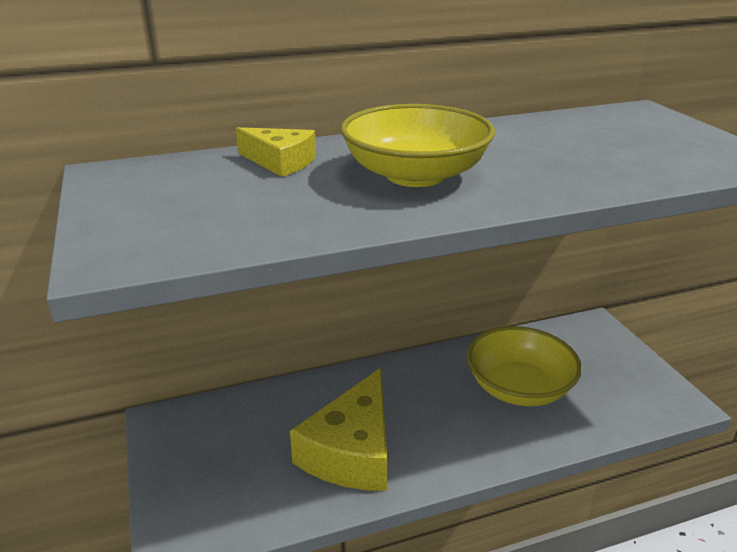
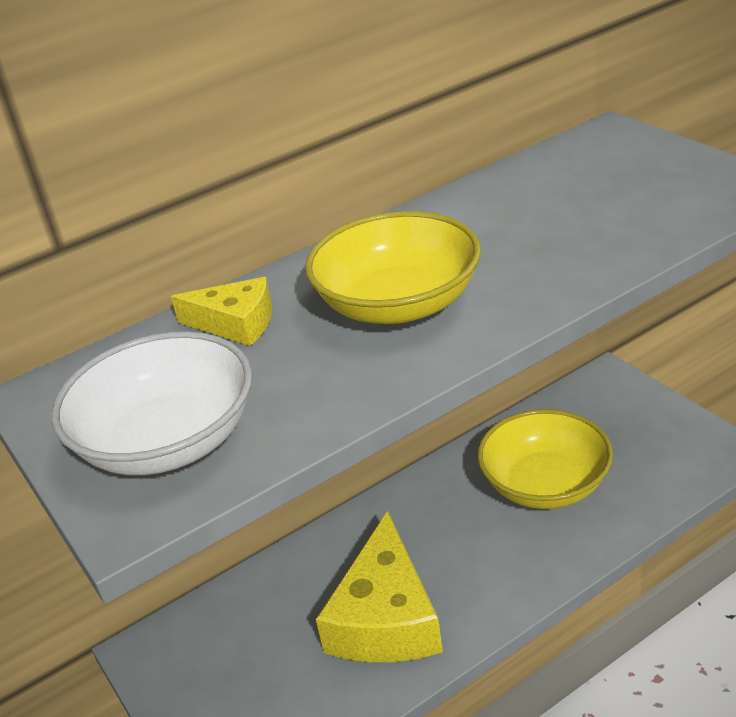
camera: 10 degrees left, 5 degrees up
none -> white bowl [52,331,252,475]

